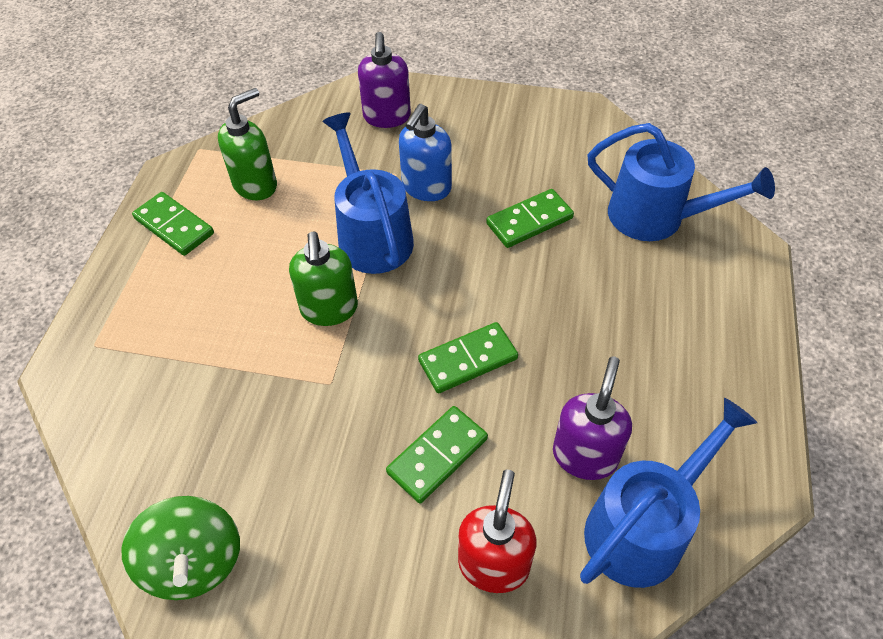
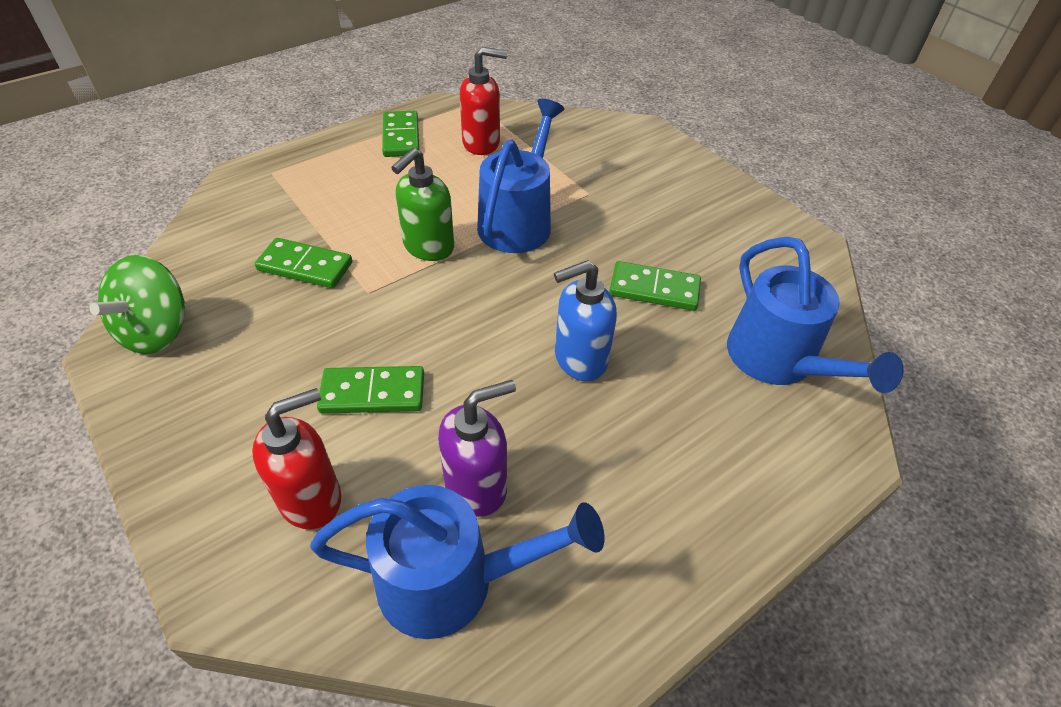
camera: 40 degrees right, 5 degrees down
green soap dispenser [218,88,277,200] -> red soap dispenser [460,47,507,155]
purple soap dispenser [358,32,411,128] -> none
blue soap dispenser [399,104,452,201] -> blue soap dispenser moved to [554,260,617,381]
green domino [418,322,518,393] -> green domino moved to [255,238,352,288]

